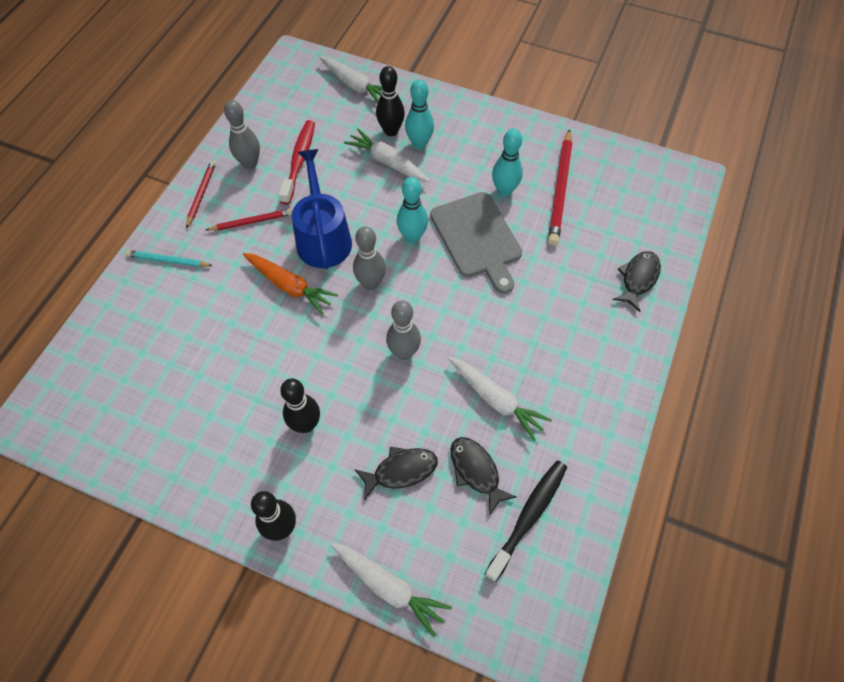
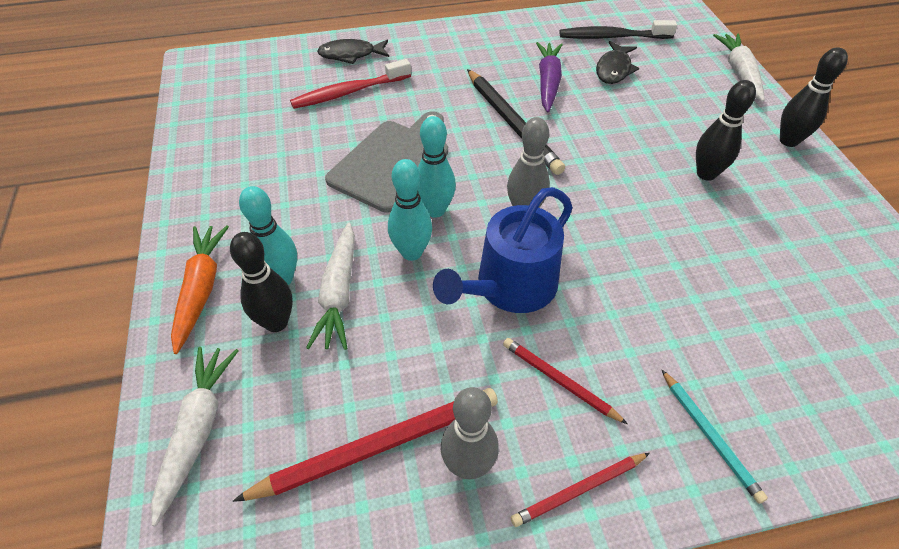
camera: 125 degrees left, 10 degrees down
orange carrot [243,253,338,315] -> orange carrot moved to [171,225,229,354]
red toothbrush [279,120,315,205] -> red toothbrush moved to [290,59,411,109]
black fish [354,447,438,501] -> none
grey bowling pin [386,300,421,360] -> none
white carrot [448,357,552,441] -> purple carrot [536,42,563,112]
turquoise bowling pin [492,128,523,197] -> turquoise bowling pin moved to [388,159,432,261]
red pencil [548,129,573,246] -> red pencil moved to [233,388,498,502]
none -> black pencil [467,69,565,175]

